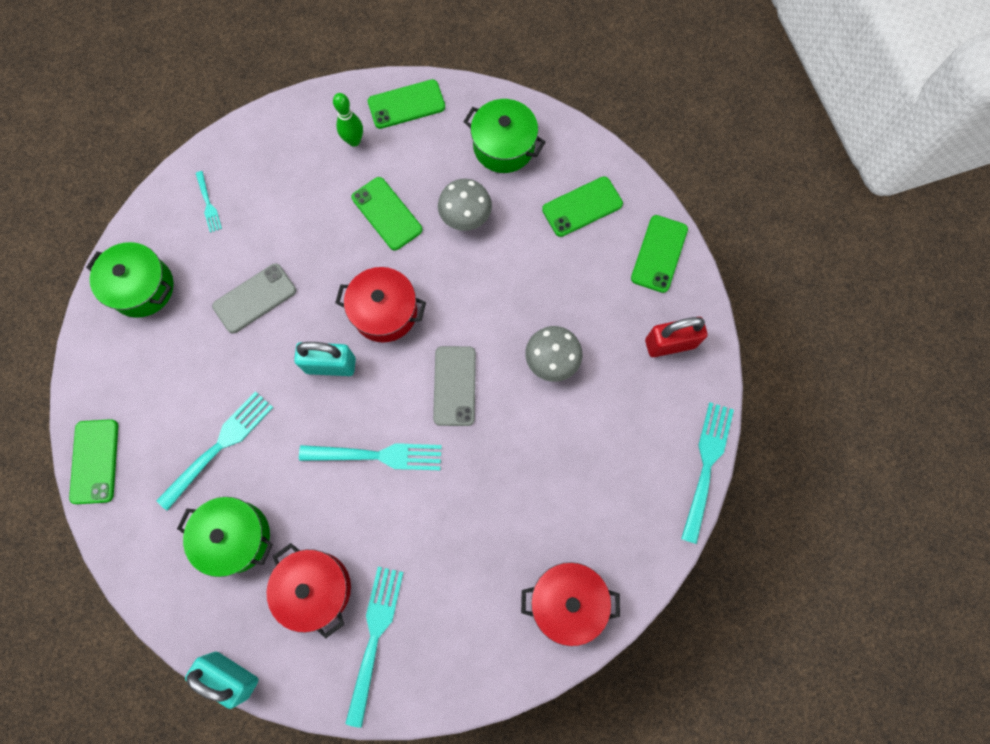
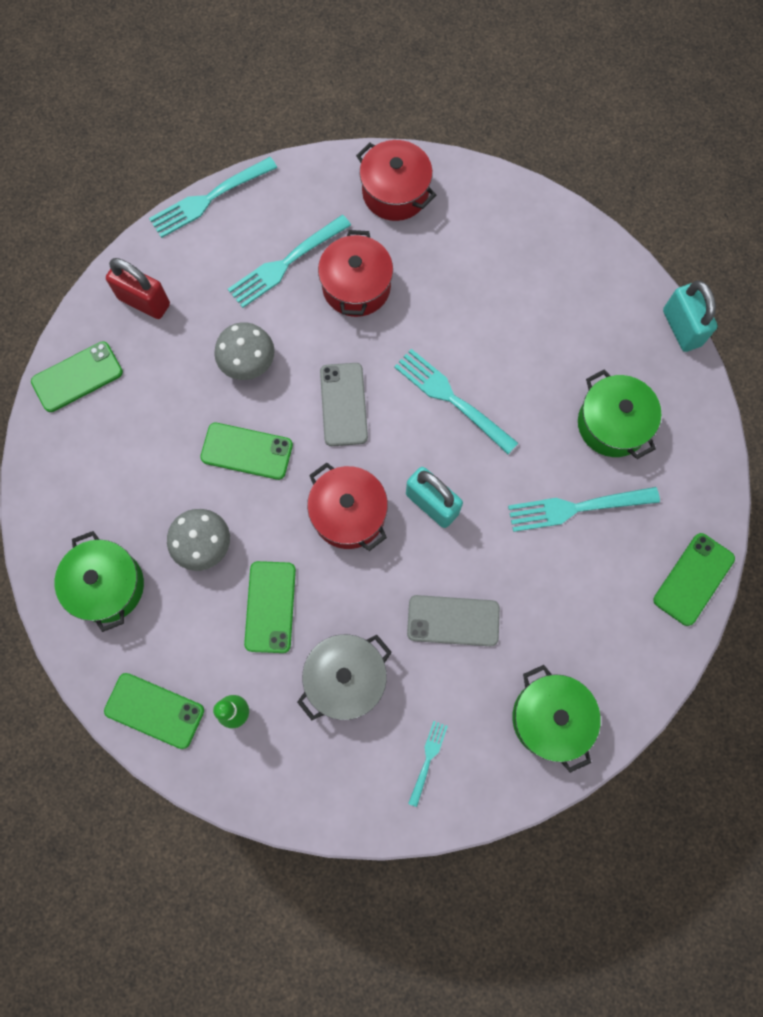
camera: 140 degrees left, 0 degrees up
red pot [266,543,351,639] -> red pot moved to [318,230,393,317]
turquoise fork [345,567,404,728] -> turquoise fork moved to [228,215,351,308]
grey phone [433,346,476,426] -> grey phone turned 45 degrees counterclockwise [320,363,368,446]
green phone [542,176,623,237] -> green phone moved to [200,423,293,480]
none -> grey pot [297,634,392,720]

